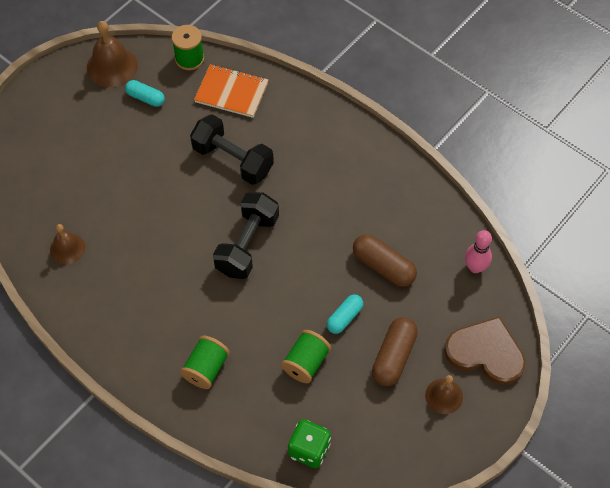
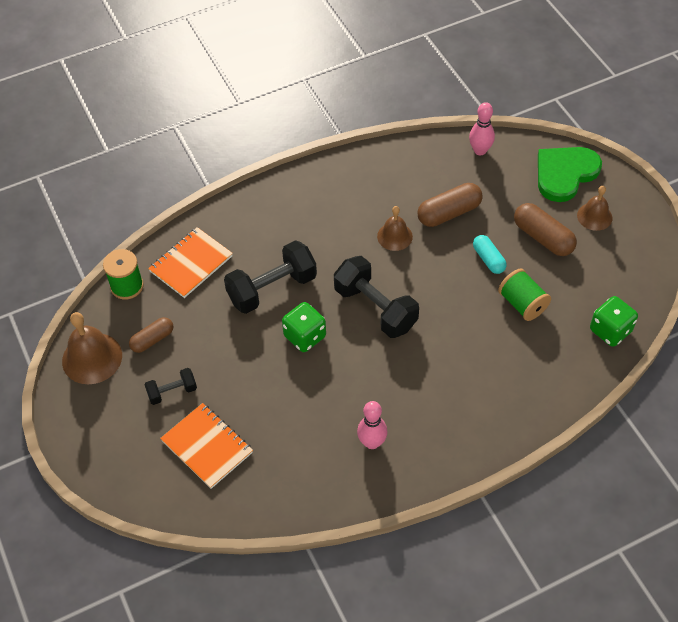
camera: 65 degrees left, 5 degrees down
brown bell [50,224,85,264] -> brown bell moved to [377,206,413,251]
turquoise capsule [125,80,165,107] -> brown capsule [129,317,173,353]
green spool [180,336,230,389] -> none
brown heart [444,317,526,385] -> green heart [538,147,602,202]
none -> black dumbbell [144,368,197,405]
none -> orange notebook [160,403,253,489]
none -> green dice [282,302,326,352]
none -> pink bowling pin [357,401,387,449]

